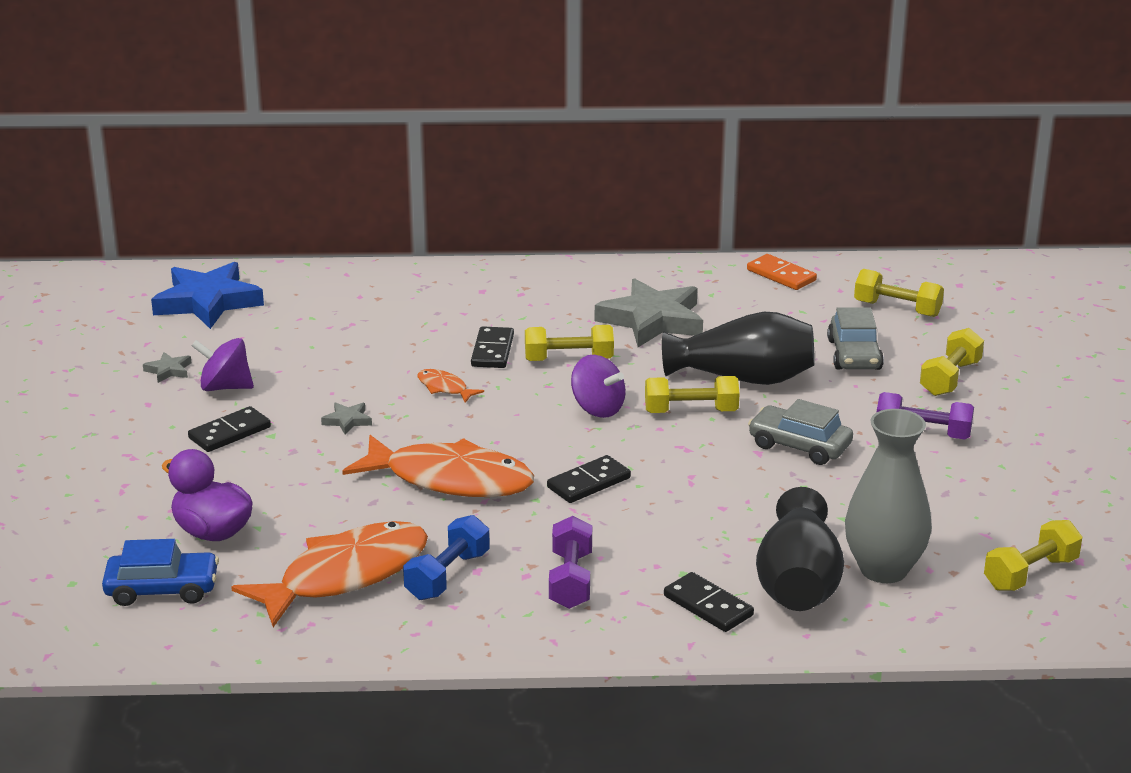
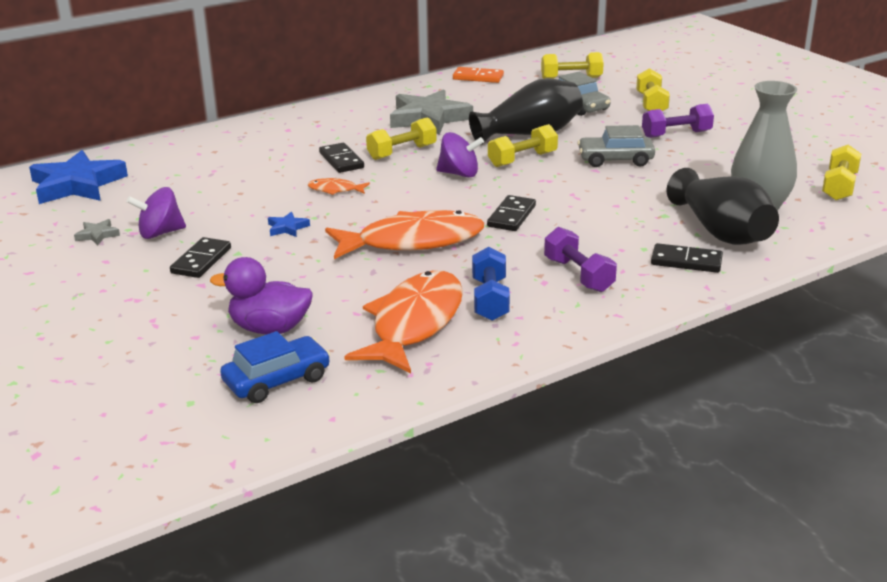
camera: 30 degrees left, 0 degrees up
grey star [321,402,372,434] -> blue star [268,212,310,237]

